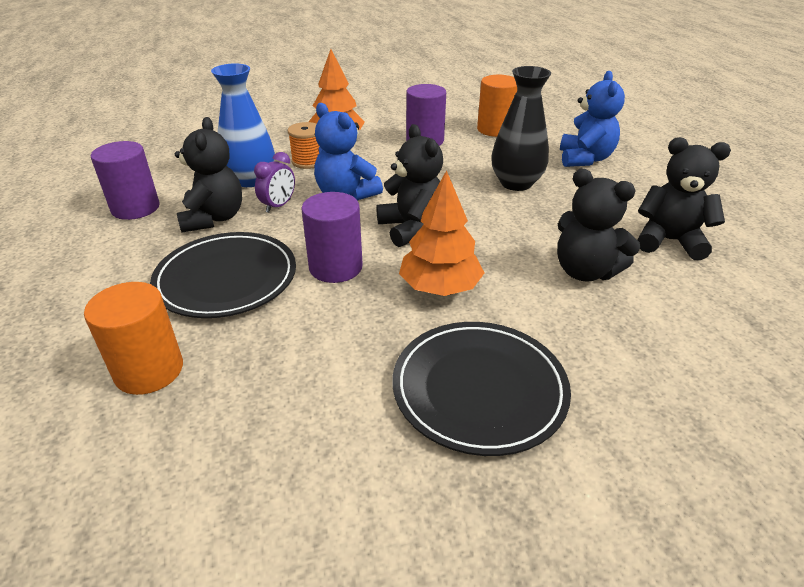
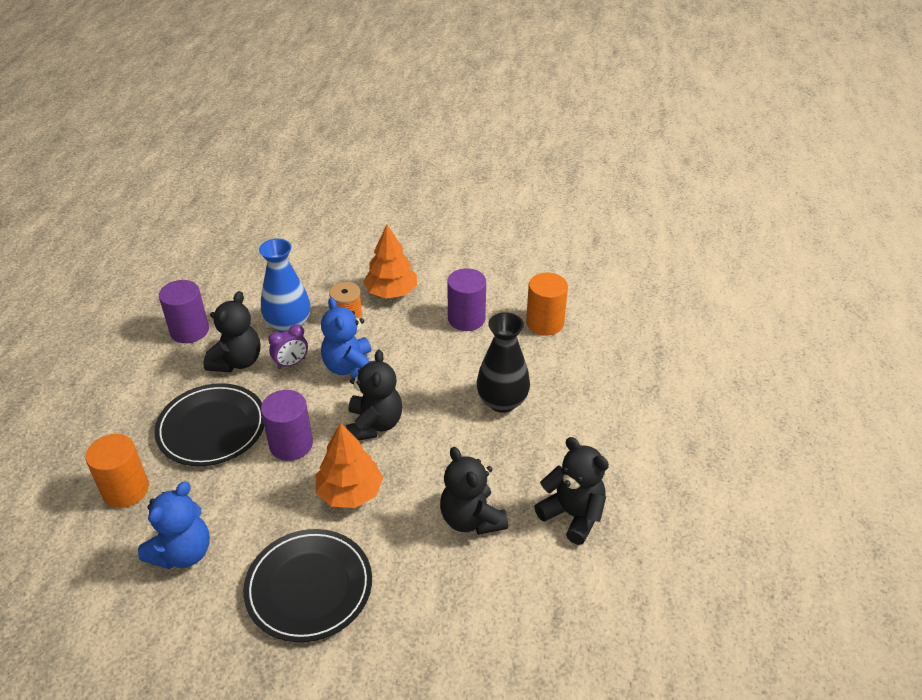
camera: 25 degrees right, 5 degrees up
blue teddy bear [560,71,625,167] -> blue teddy bear moved to [138,481,210,569]

